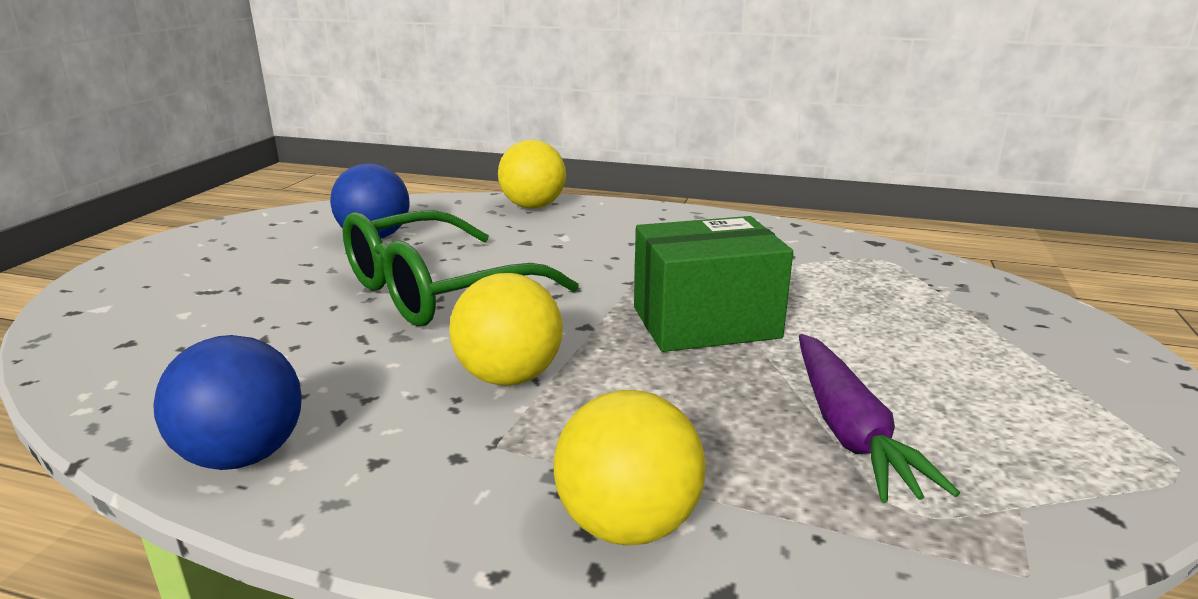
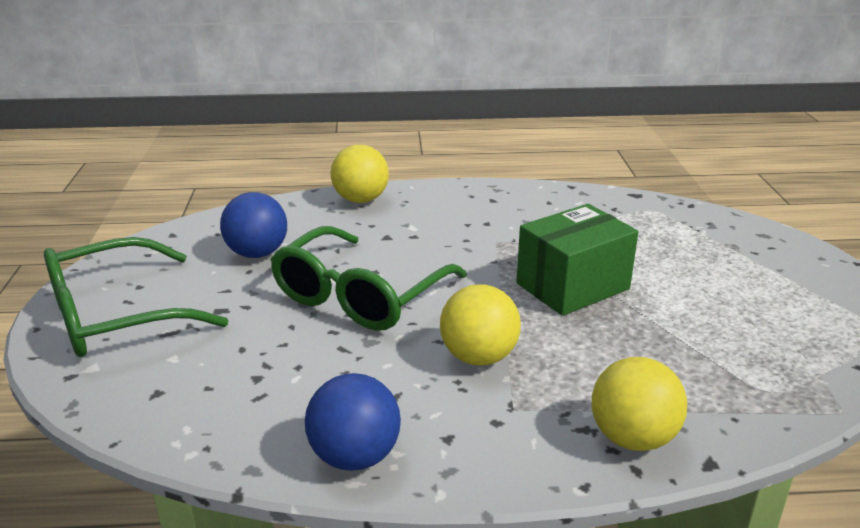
camera: 20 degrees left, 5 degrees up
purple carrot [799,334,960,503] -> none
none -> green glasses [44,237,228,357]

